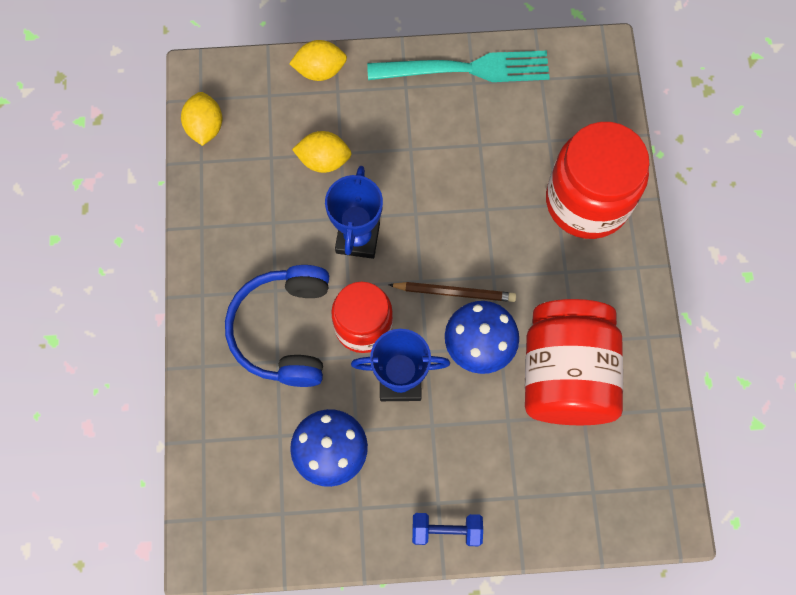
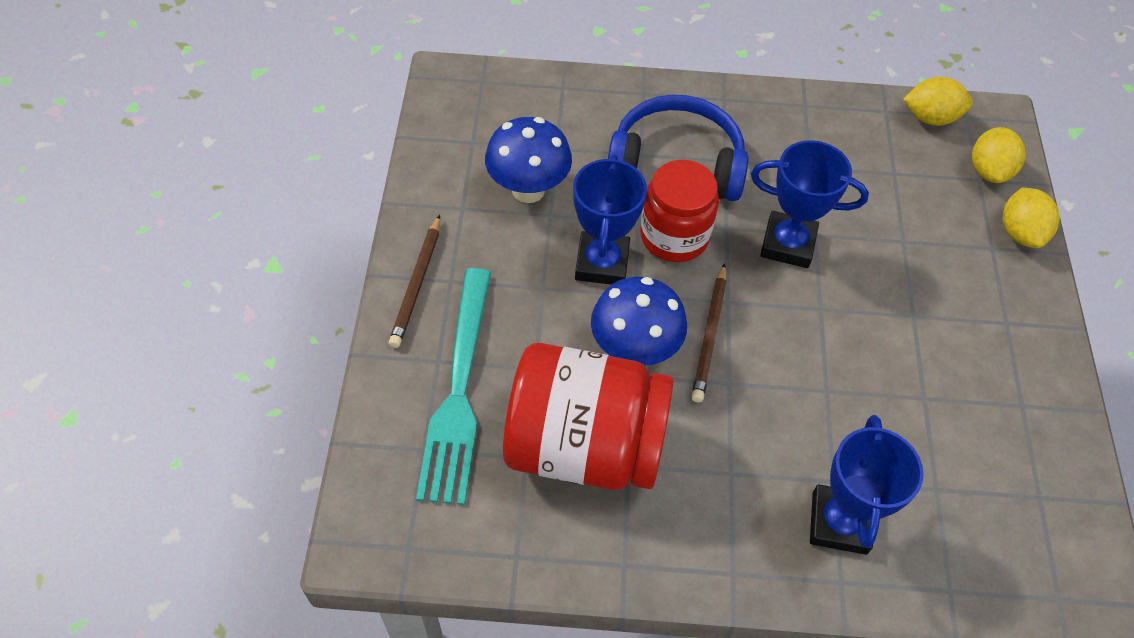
camera: 95 degrees right, 15 degrees down
yellow lemon [292,131,352,173] -> yellow lemon moved to [972,127,1026,183]
turquoise fork [367,50,550,82] -> turquoise fork moved to [416,268,491,505]
blue dumbbell [412,513,483,546] -> brown pencil [389,215,440,348]
red jar [546,122,650,239] -> blue trophy [810,415,924,555]

